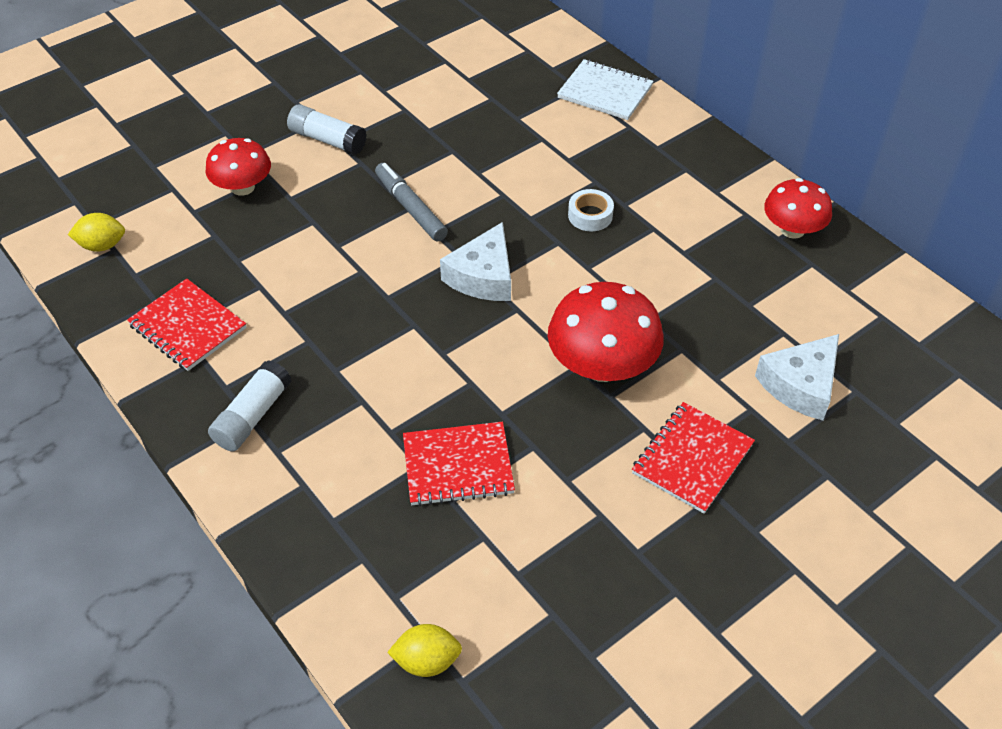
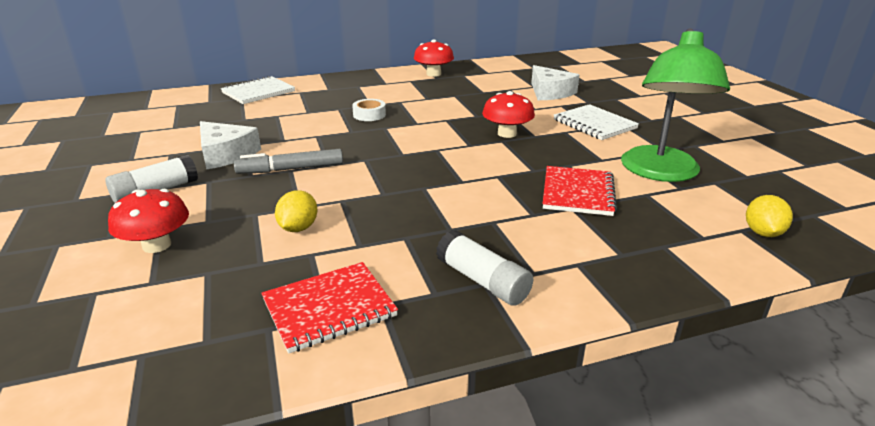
camera: 70 degrees left, 20 degrees down
yellow lemon [68,213,125,252] -> yellow lemon moved to [275,190,317,232]
white cheese [440,222,511,301] -> white cheese moved to [200,121,261,169]
red mushroom [548,282,664,382] -> red mushroom [482,91,535,138], size x0.65
red notebook [632,402,755,514] -> white notebook [554,104,639,140]
none -> green lamp [621,28,730,182]

